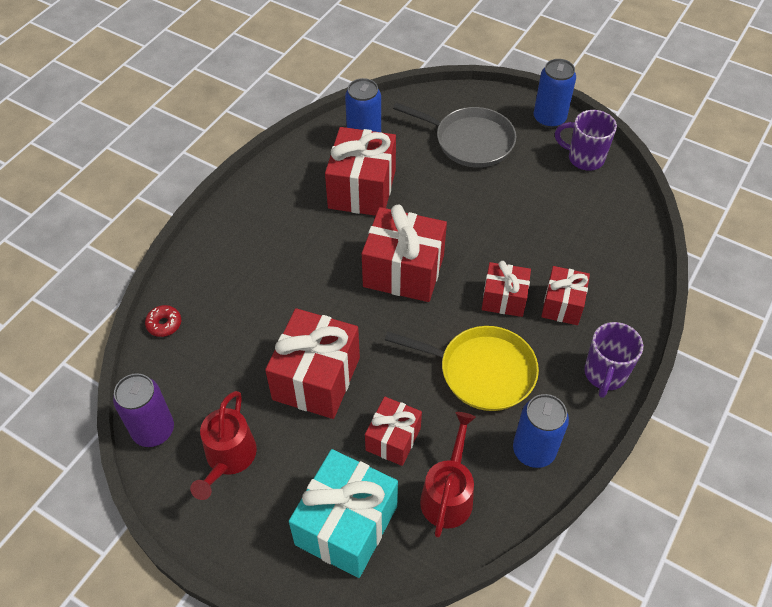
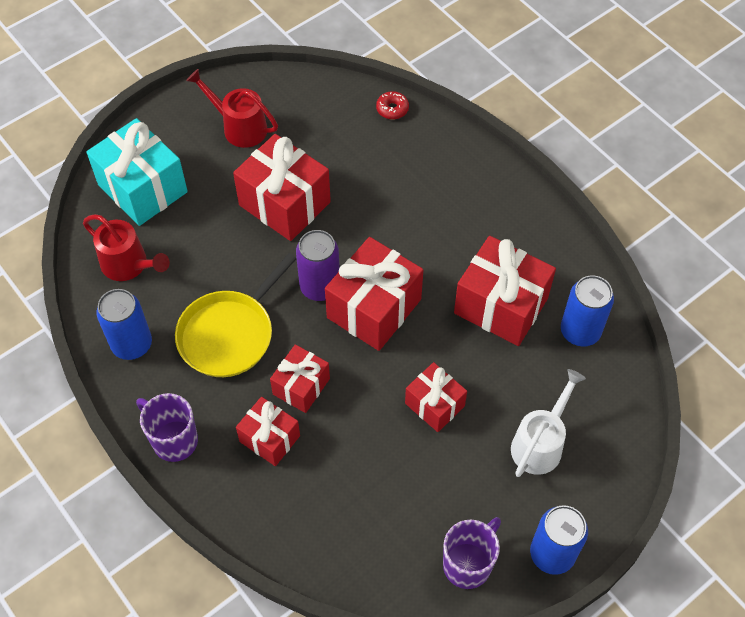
camera: 110 degrees right, 5 degrees up
purple can [113,373,174,447] -> purple can moved to [296,230,340,301]
red gift [365,397,422,466] -> red gift moved to [405,362,467,432]
grey pan [393,102,516,168] -> white watering can [511,369,586,477]

